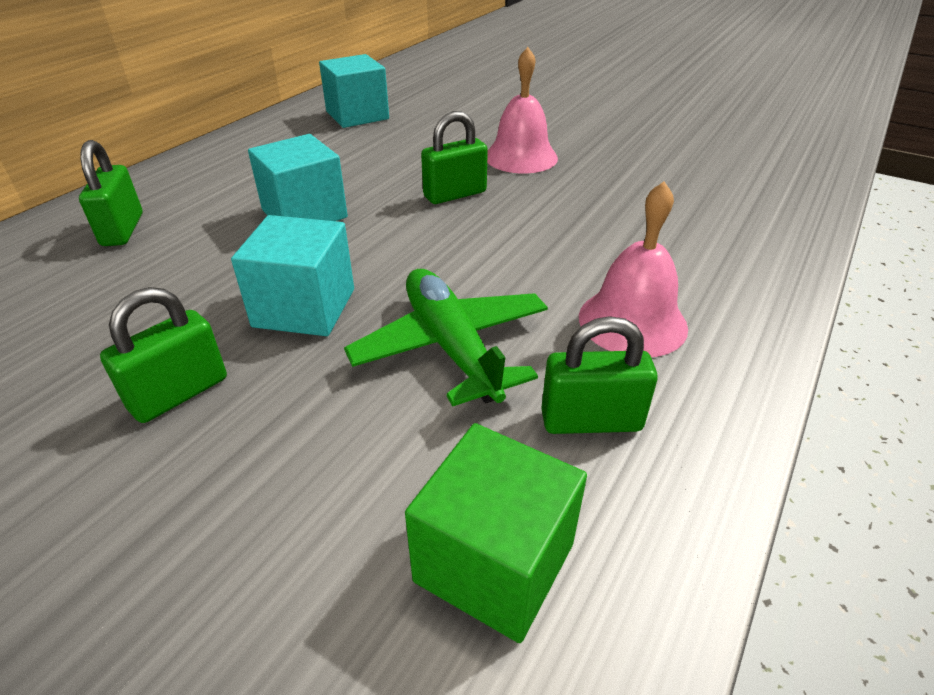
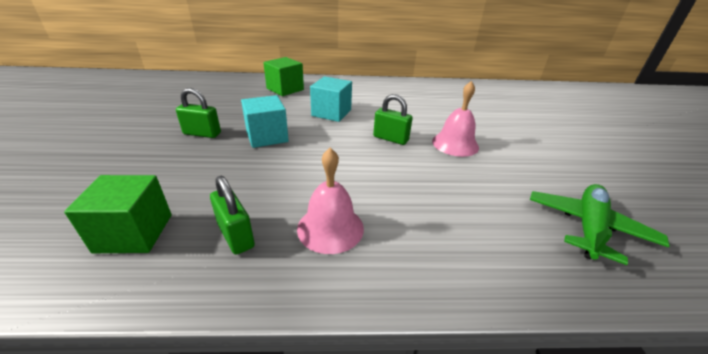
camera: 55 degrees right, 5 degrees down
green padlock [79,140,143,246] -> green cube [263,57,304,96]
turquoise cube [319,54,389,128] -> none
green plane [344,269,548,406] -> green plane moved to [530,184,670,265]

